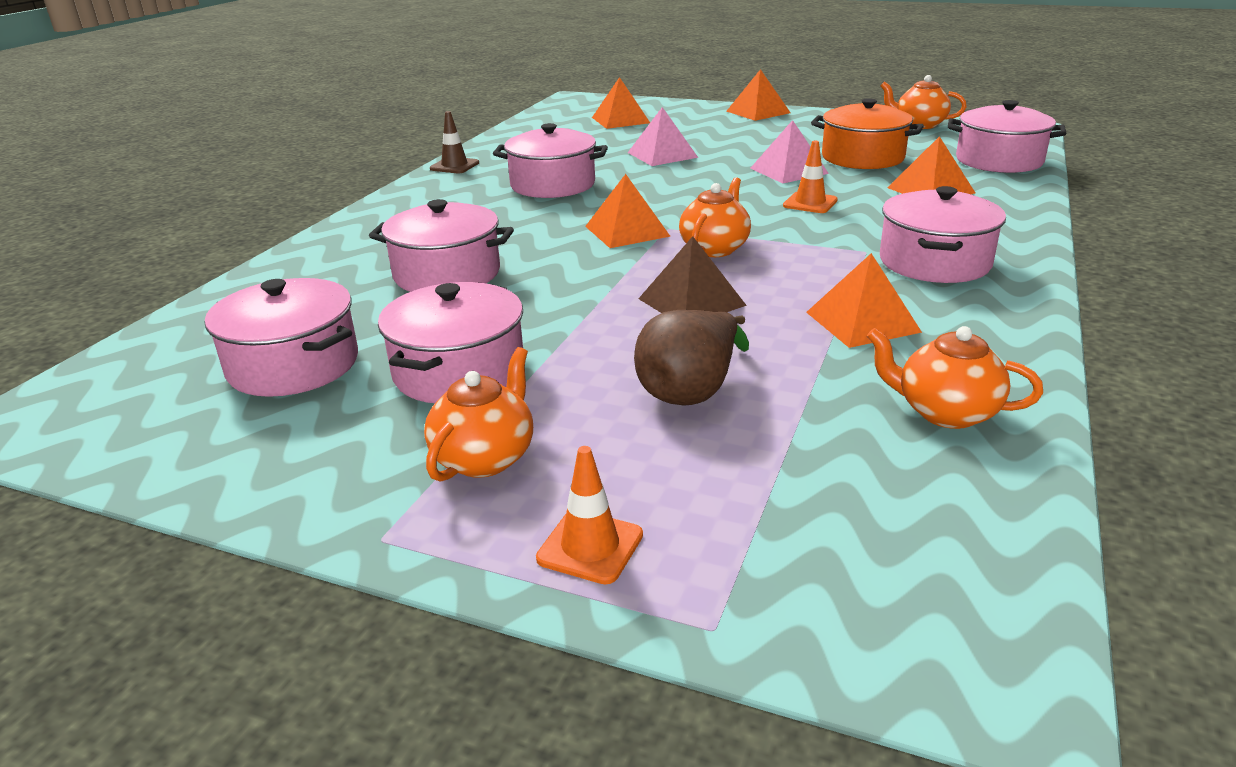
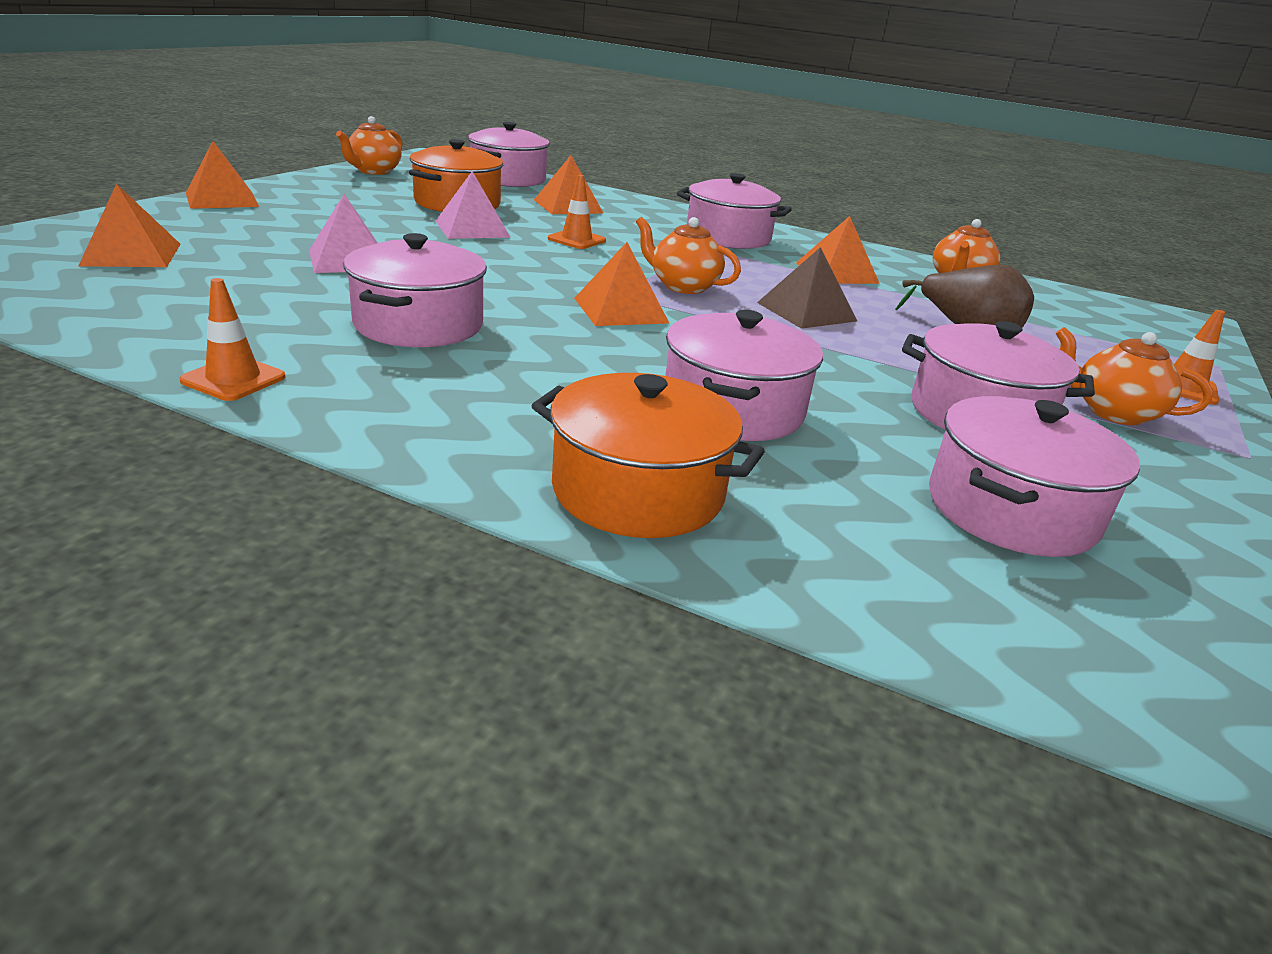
camera: 90 degrees left, 0 degrees up
brown traffic cone [430,111,479,173] -> orange traffic cone [179,278,285,401]
none -> orange pot [532,373,765,538]

